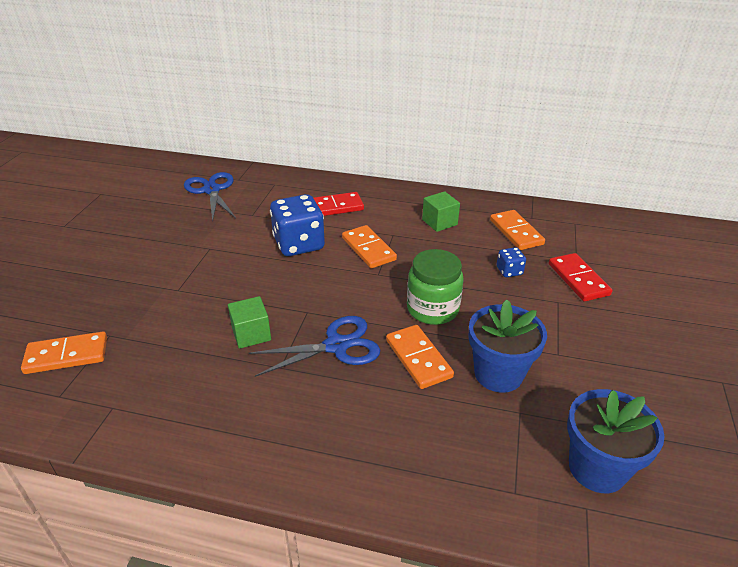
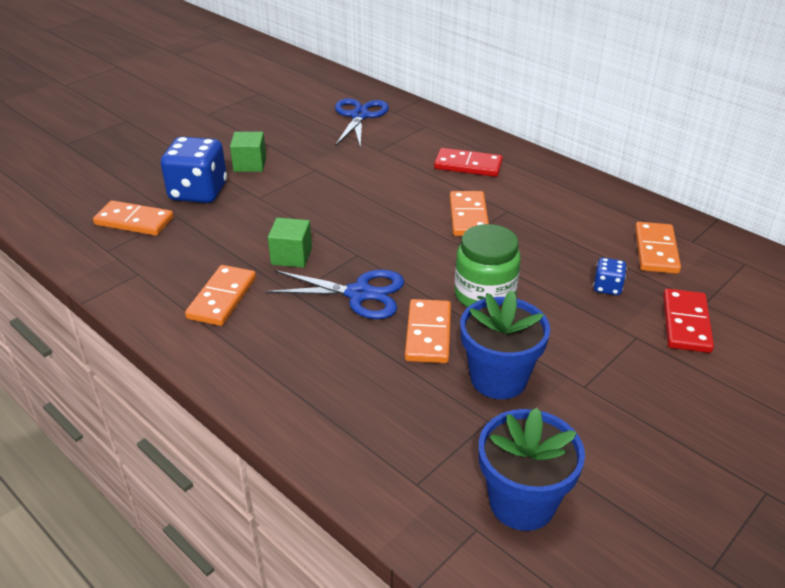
camera: 30 degrees right, 0 degrees up
blue dice [270,194,325,256] -> blue dice moved to [161,136,227,203]
green cube [422,191,460,232] -> green cube moved to [230,132,266,172]
none -> orange domino [185,265,256,326]

